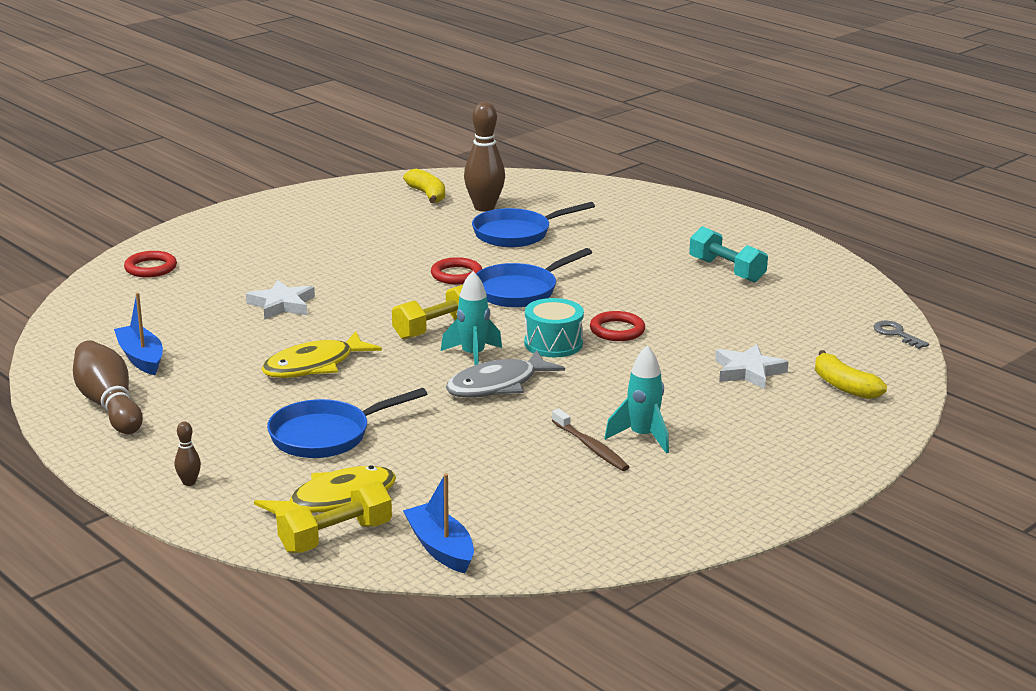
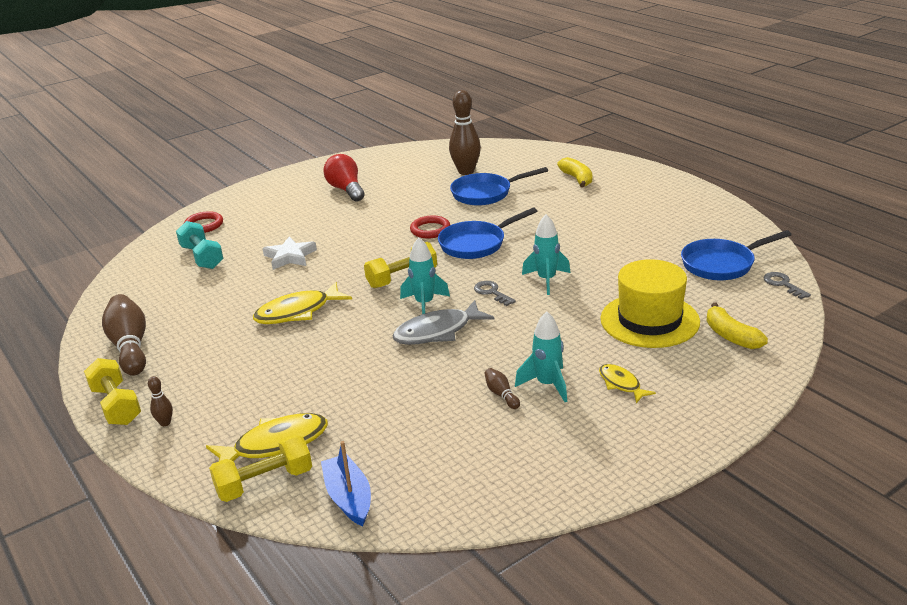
camera: 10 degrees right, 5 degrees up
blue boat [114,292,163,375] -> none
blue pan [267,388,427,458] -> blue pan moved to [681,230,792,280]
yellow banana [403,169,445,203] -> yellow banana moved to [557,157,592,188]
turquoise drum [524,298,584,357] -> grey key [474,281,516,306]
brown toothbrush [552,409,629,471] -> brown bowling pin [485,368,520,409]
red ring [590,311,645,341] -> turquoise rocket [522,214,571,295]
turquoise dumbbell [689,226,768,283] -> turquoise dumbbell moved to [176,221,224,269]
white star [715,344,789,389] -> yellow hat [601,259,700,348]
none -> yellow dumbbell [84,358,141,425]
none -> red light bulb [323,154,365,202]
none -> yellow fish [599,364,656,403]

